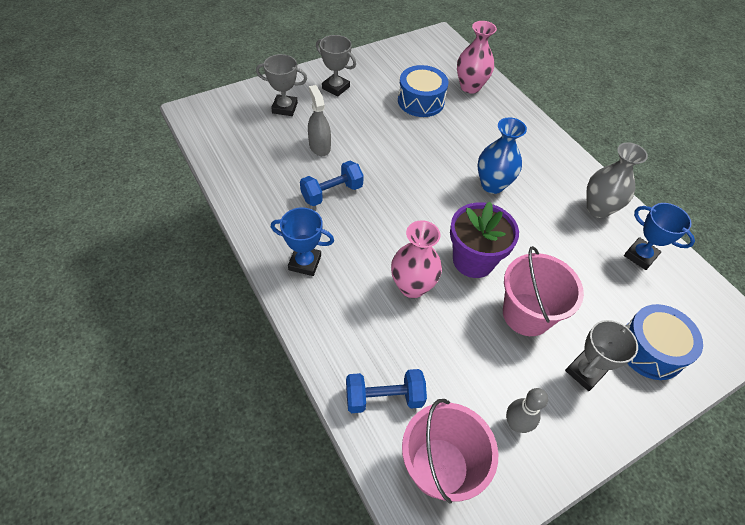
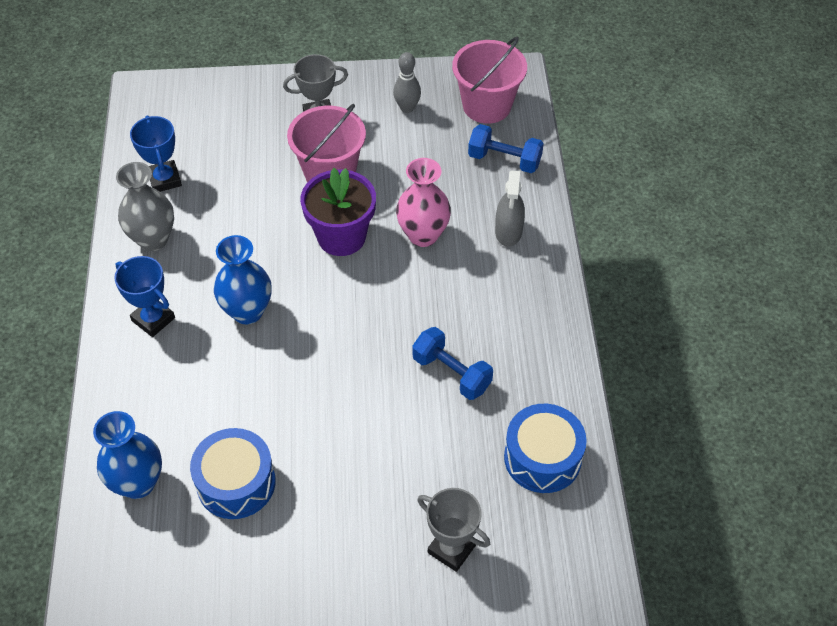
camera: 150 degrees left, 0 degrees up
blue trophy [271,207,334,276] -> blue trophy moved to [114,256,175,337]
blue dumbbell [300,161,364,206] -> blue dumbbell turned 45 degrees clockwise [412,327,493,400]
grey spray bottle [308,85,331,156] -> grey spray bottle moved to [495,170,525,247]
grey trophy [316,35,356,97] -> none
pink vase [457,21,497,94] -> blue vase [93,411,162,499]
blue drum [627,304,703,380] -> blue drum moved to [504,404,587,493]

